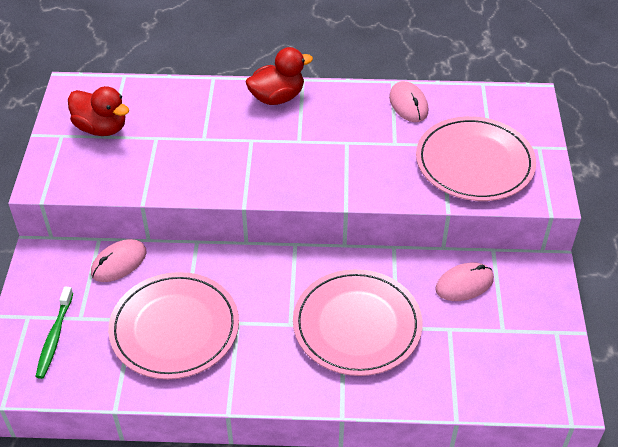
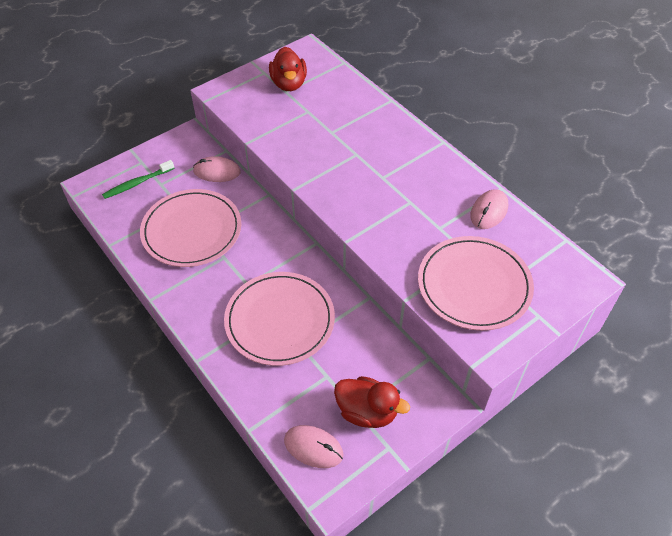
camera: 50 degrees right, 5 degrees up
red duck [246,47,313,105] -> red duck moved to [334,376,410,428]
pink mouse [435,263,494,301] -> pink mouse moved to [284,425,343,468]

